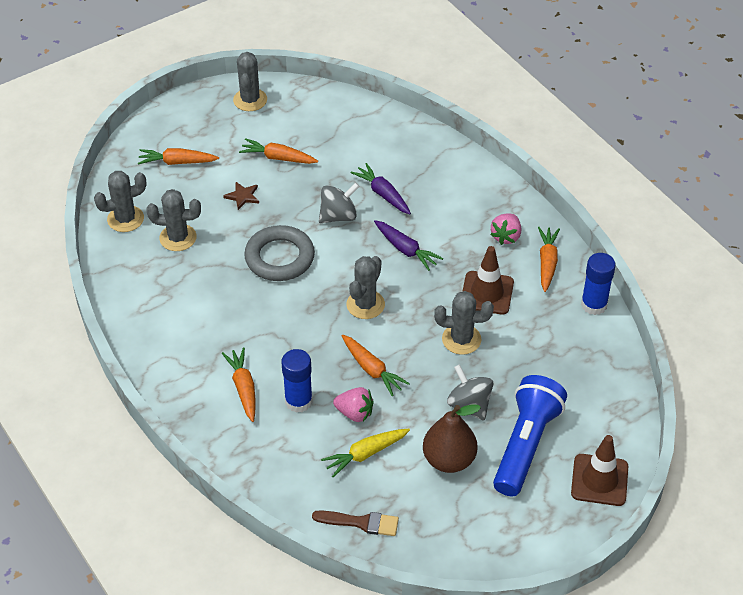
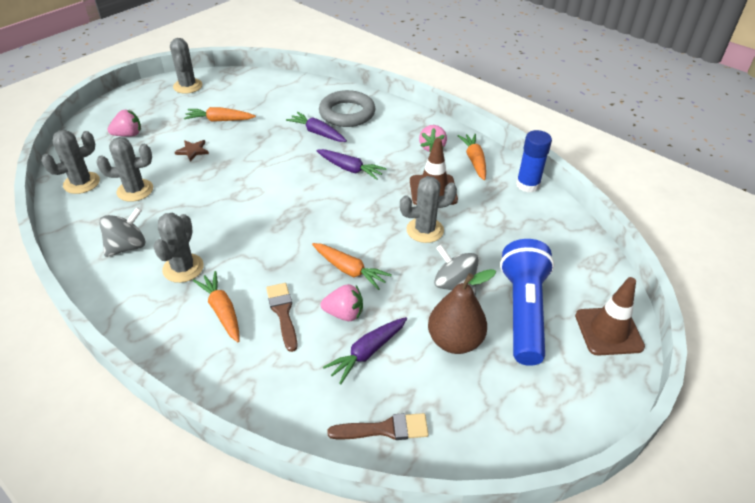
camera: 15 degrees left, 5 degrees down
orange carrot [138,148,219,165] -> pink strawberry [107,110,141,137]
grey ring [244,225,315,281] -> grey ring moved to [319,90,375,127]
blue glue stick [282,349,313,413] -> brown brush [266,283,297,352]
grey spinning top [319,182,360,223] -> grey spinning top moved to [99,207,145,257]
yellow carrot [321,429,410,477] -> purple carrot [323,317,407,384]
grey cactus [346,256,385,319] -> grey cactus moved to [154,213,204,283]

